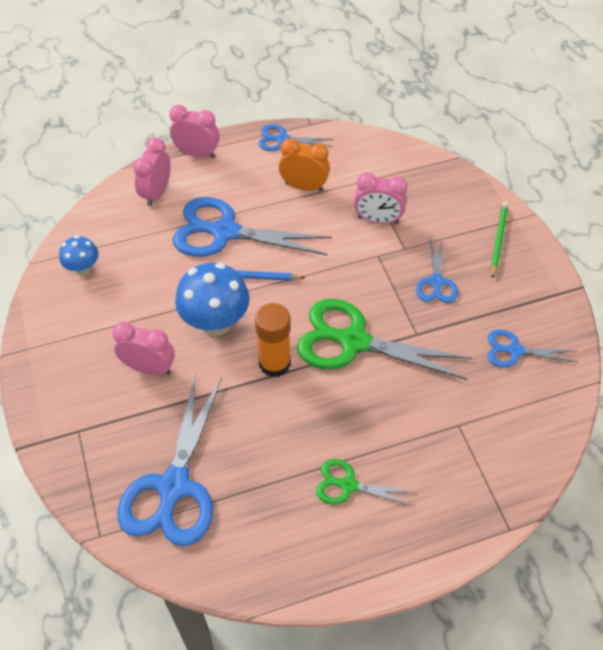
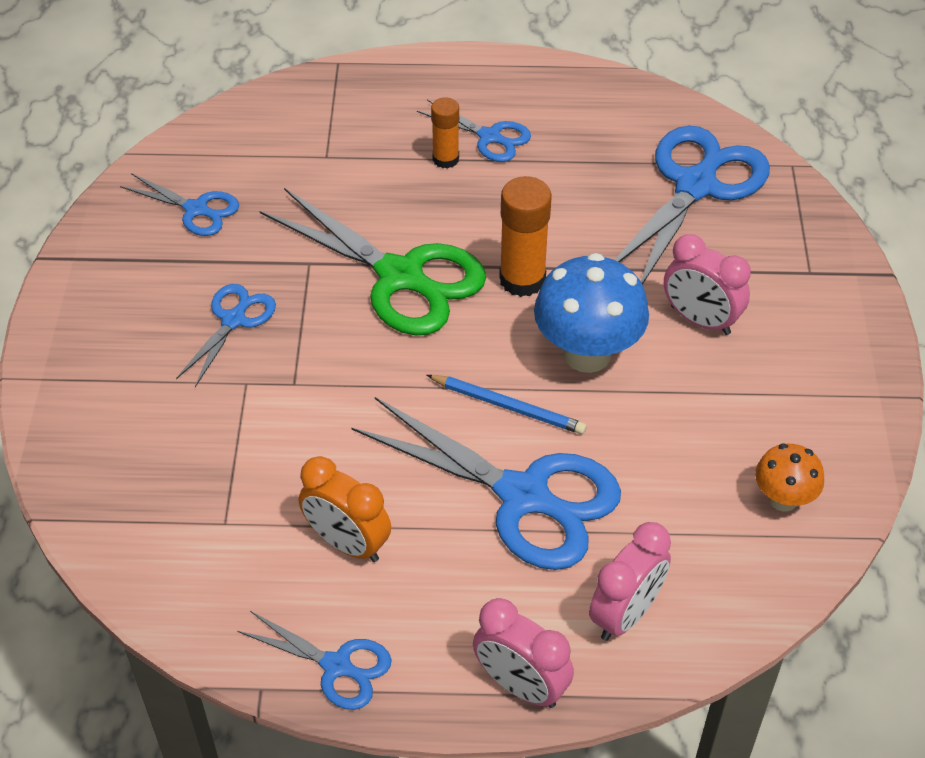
camera: 160 degrees left, 5 degrees down
blue mushroom [59,236,99,276] -> orange mushroom [755,444,824,511]
green scissors [316,459,414,506] -> blue scissors [417,99,531,162]
pink clock [354,172,408,224] -> none
green pencil [491,202,509,279] -> none
none -> orange glue stick [431,97,459,169]

